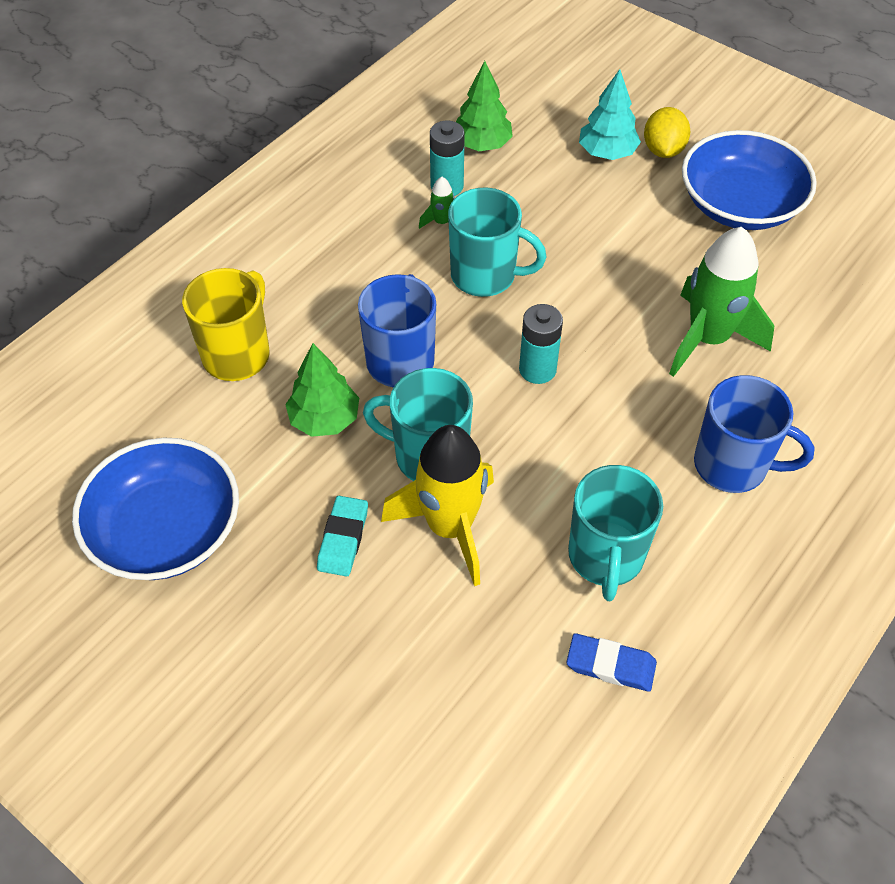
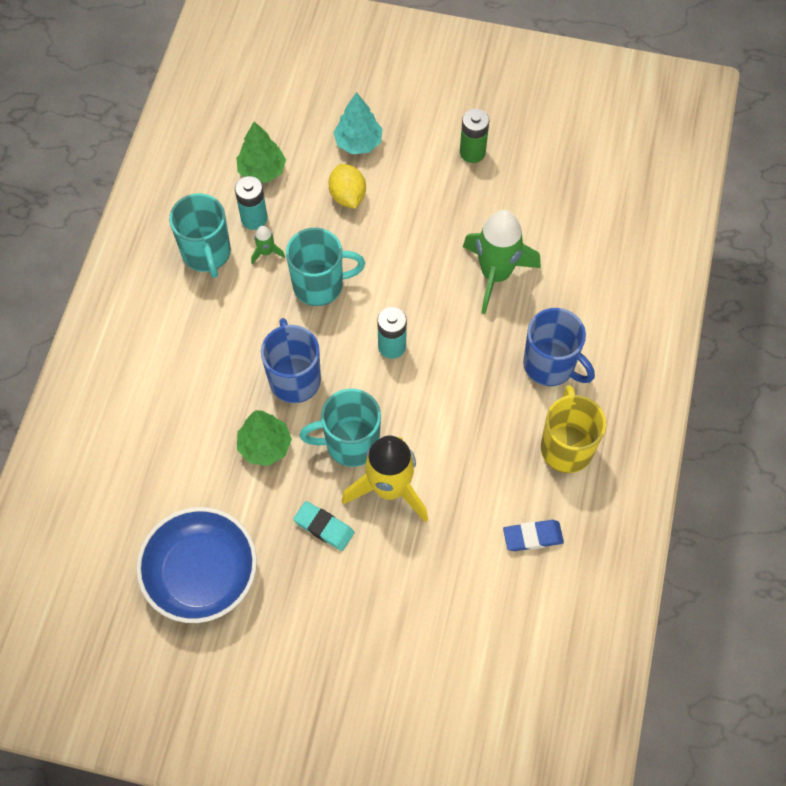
camera: 25 degrees left, 10 degrees up
yellow mug [182,268,270,381] -> yellow mug moved to [541,385,606,473]
turquoise eraser [317,496,368,577] -> turquoise eraser turned 45 degrees counterclockwise [293,501,354,551]
turquoise mug [568,465,663,601] -> turquoise mug moved to [169,193,231,278]
yellow lemon [644,107,690,158] -> yellow lemon moved to [328,164,366,208]
blue bowl [682,130,817,230] -> green battery [460,109,489,163]
blue mug [694,375,815,493] -> blue mug turned 45 degrees clockwise [523,308,595,386]

